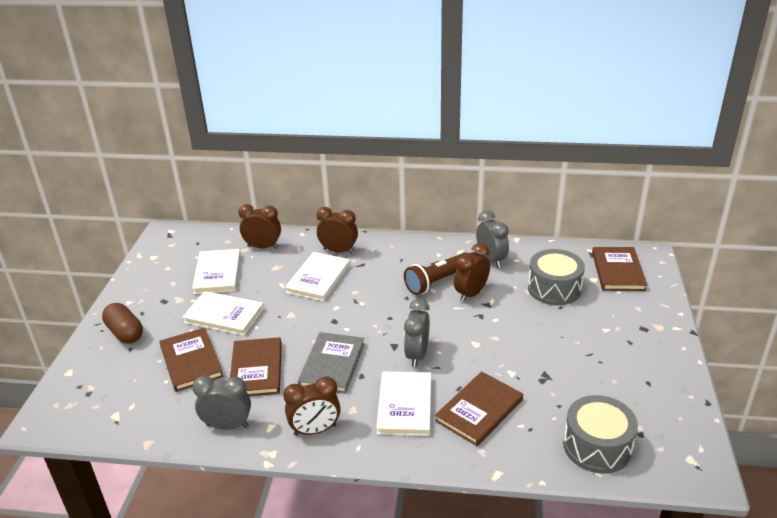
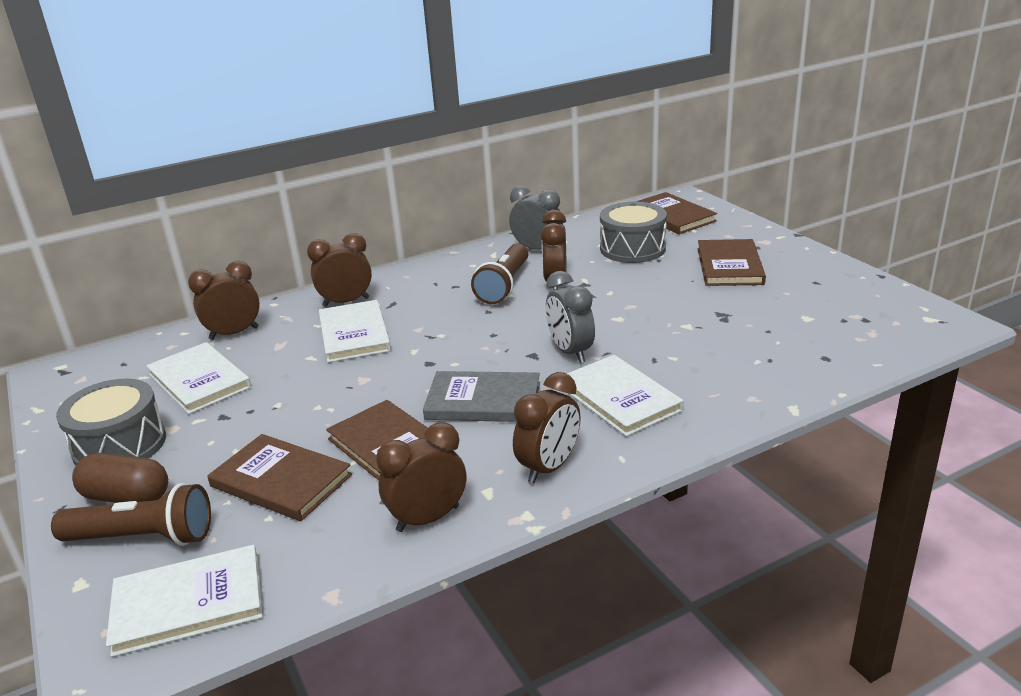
camera: 35 degrees left, 5 degrees down
white book [182,291,264,336] -> white book moved to [106,545,263,657]
grey clock [192,376,251,430] -> brown clock [376,422,466,532]
grey book [298,332,364,394] -> grey book turned 60 degrees counterclockwise [423,371,540,422]
brown book [435,371,523,446] -> brown book moved to [697,239,766,286]
grey drum [563,395,638,474] -> grey drum moved to [56,379,166,466]
none -> brown flashlight [51,483,211,546]

